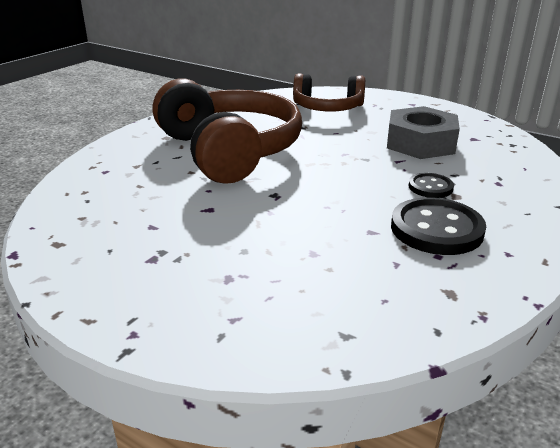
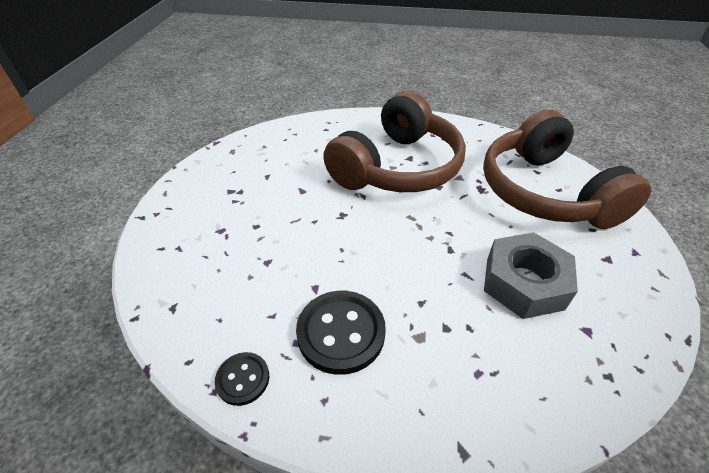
camera: 65 degrees right, 15 degrees up
brown headphones [293,73,365,111] -> brown headphones [483,110,651,229], size x1.69
black button [408,173,454,198] -> black button moved to [215,352,269,406]

